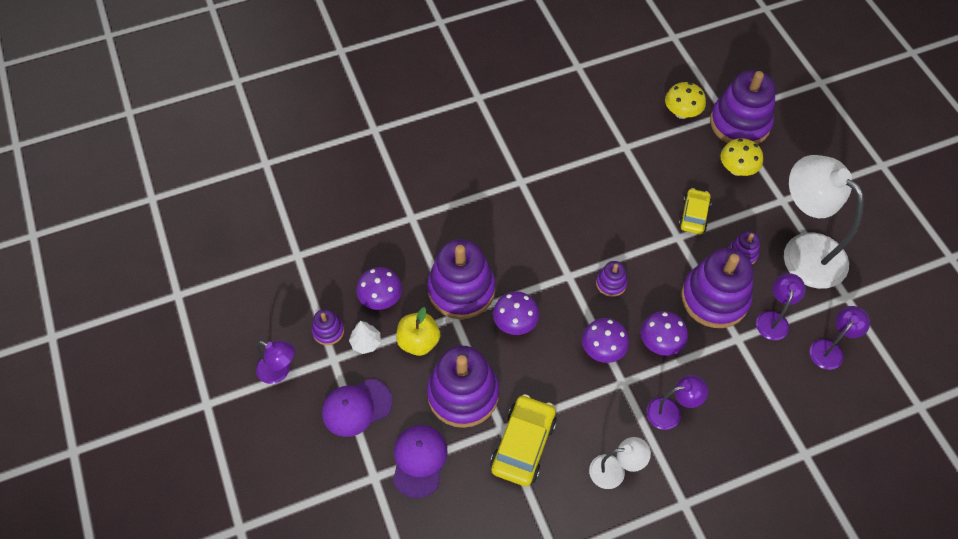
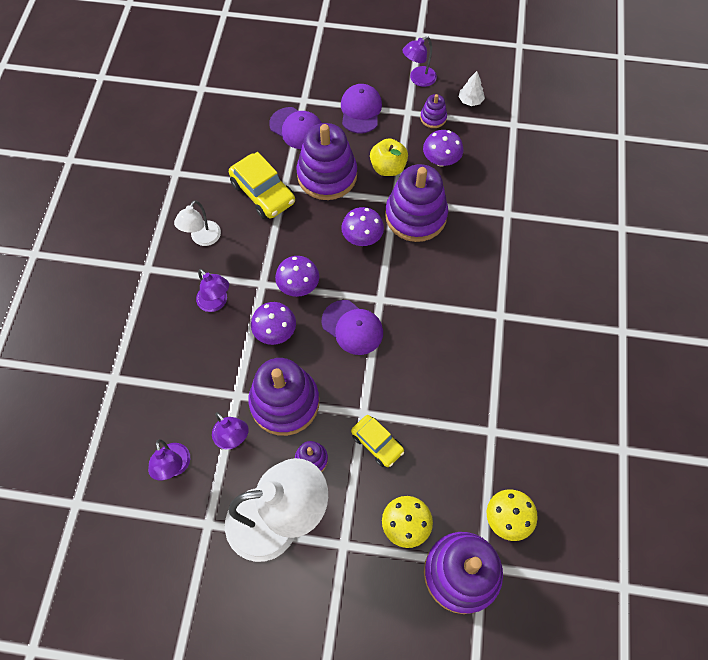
camera: 120 degrees right, 5 degrees up
white tree [349,321,381,354] -> white tree moved to [458,71,485,106]
purple stacking toy [596,261,628,297] -> purple cap [322,300,383,355]
purple lamp [646,375,708,430] -> purple lamp turned 60 degrees counterclockwise [196,269,229,312]

